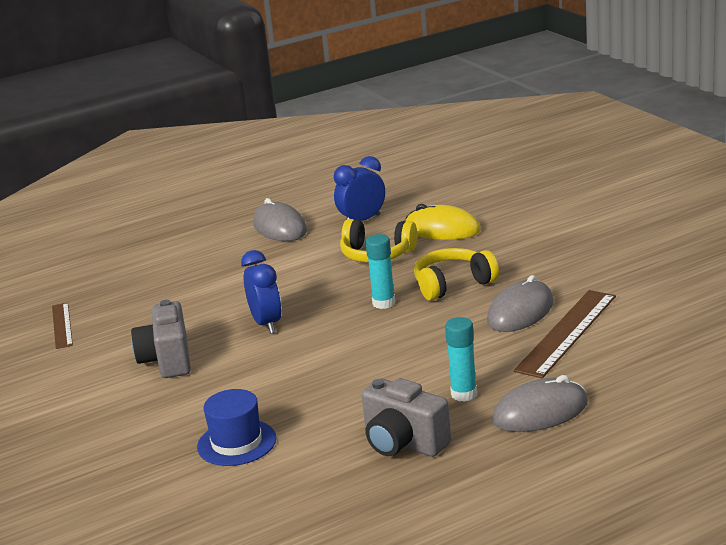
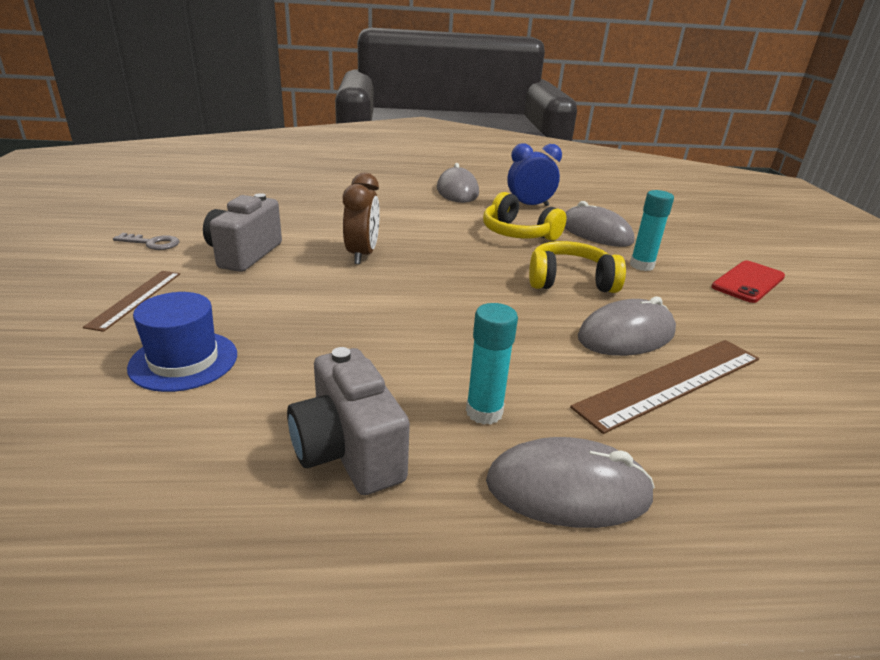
camera: 20 degrees right, 5 degrees up
brown ruler [52,303,73,349] -> brown ruler moved to [83,271,180,332]
blue clock [241,250,282,334] -> brown clock [343,172,380,264]
turquoise glue stick [365,234,395,309] -> turquoise glue stick moved to [630,190,674,271]
yellow mouse [405,204,481,240] -> grey mouse [565,201,634,247]
none -> grey key [113,233,179,250]
none -> red phone [711,261,785,303]

